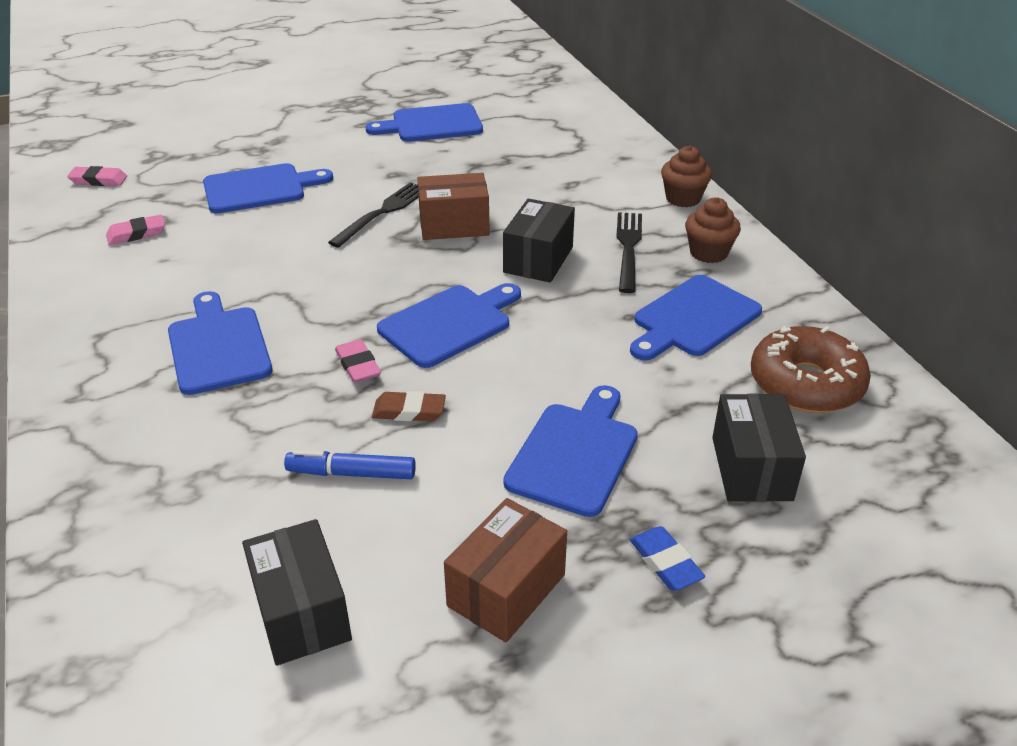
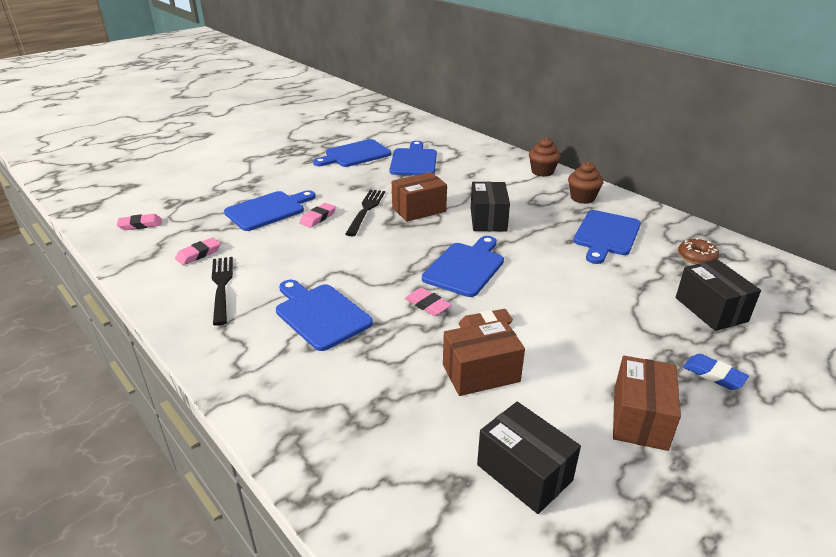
camera: 20 degrees left, 5 degrees down
blue marker [284,450,416,479] -> brown box [443,319,525,396]
blue cutting board [503,385,638,517] -> blue cutting board moved to [389,141,437,175]
black fork [616,212,642,293] -> black fork moved to [212,257,233,326]
brown donut [751,326,871,413] -> brown donut [678,238,719,264], size x0.53
none -> pink eraser [300,203,336,228]

